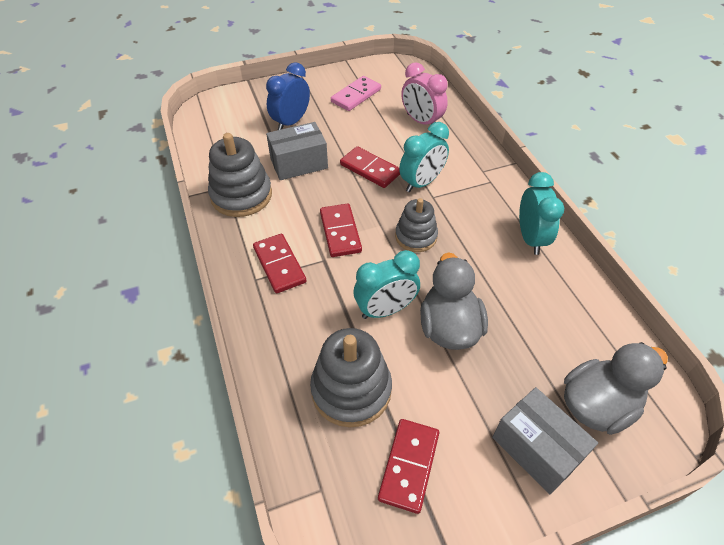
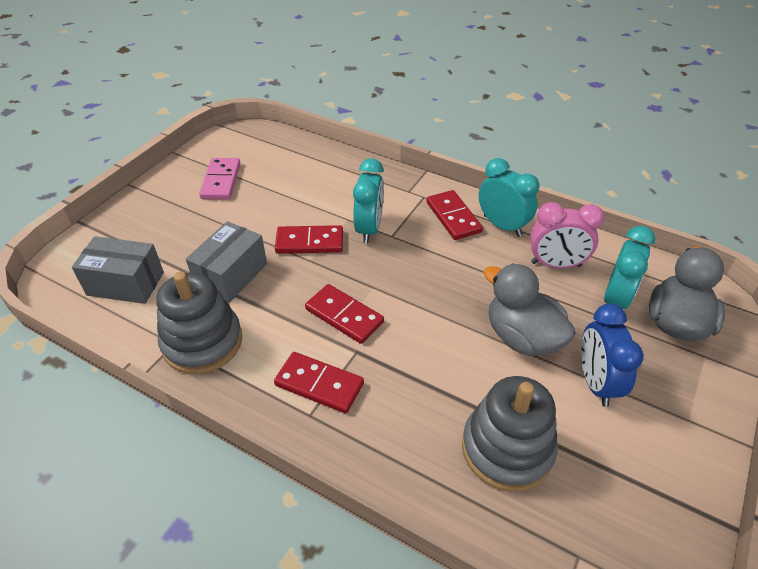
camera: 40 degrees left, 5 degrees down
blue clock [266,62,310,130] -> blue clock moved to [581,303,643,407]
turquoise clock [354,250,420,319] -> turquoise clock moved to [604,226,655,309]
red domino [378,419,439,514] -> red domino moved to [427,190,483,240]
grey stacking toy [395,198,438,252] -> none
pink clock [401,62,448,124] -> pink clock moved to [530,202,604,268]
grey box [492,387,598,494] -> grey box moved to [72,236,164,304]

